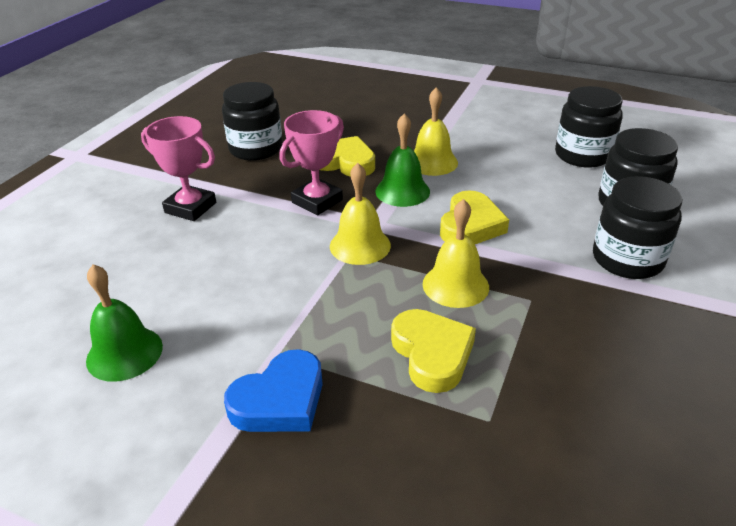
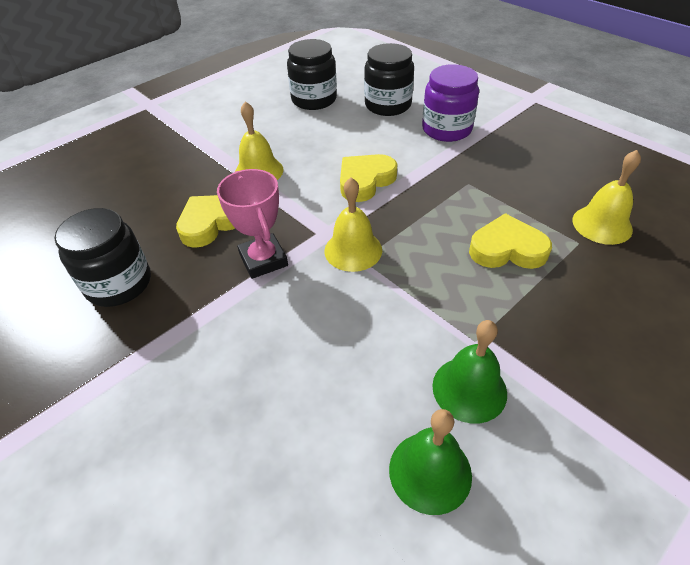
camera: 65 degrees left, 10 degrees up
pink trophy [141,116,216,221] -> none
blue heart [224,349,323,432] -> none
green bell [375,113,430,207] -> green bell moved to [432,320,507,424]
yellow bell [423,199,489,308] -> yellow bell moved to [572,150,641,245]
yellow heart [440,190,509,244] -> yellow heart turned 90 degrees counterclockwise [340,154,397,202]
black jar [593,176,683,279] -> purple jar [422,64,479,142]

